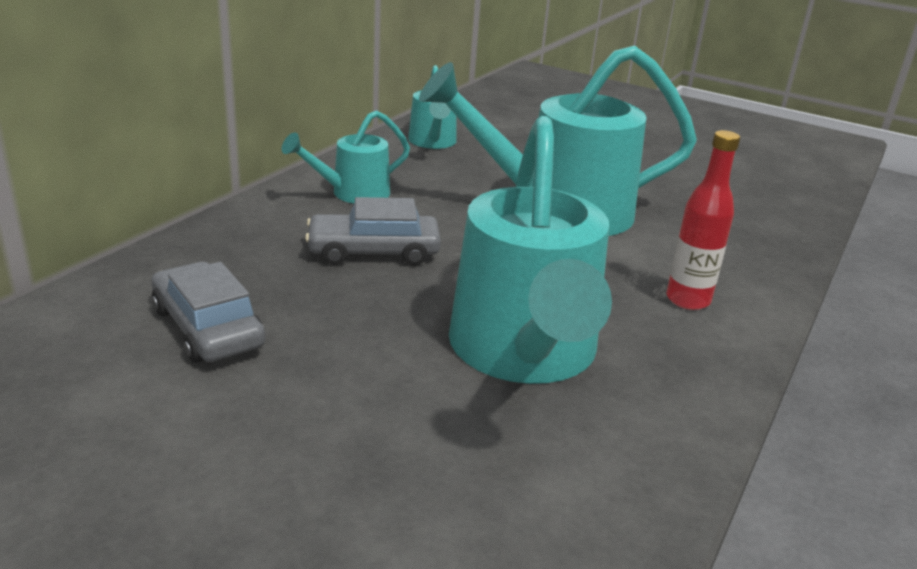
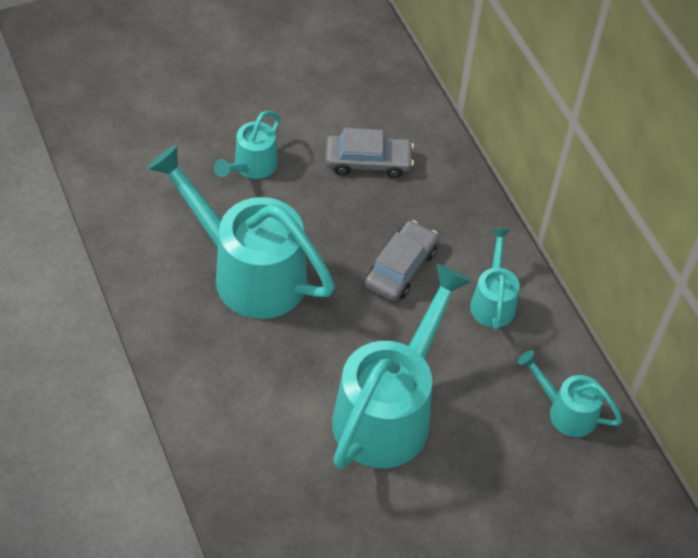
camera: 125 degrees right, 25 degrees up
red bottle [666,130,740,310] -> none
none -> turquoise watering can [214,111,280,179]

